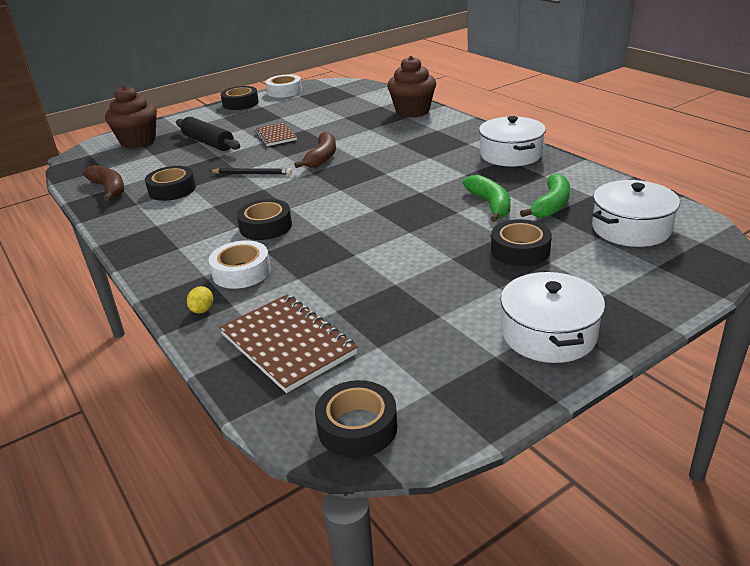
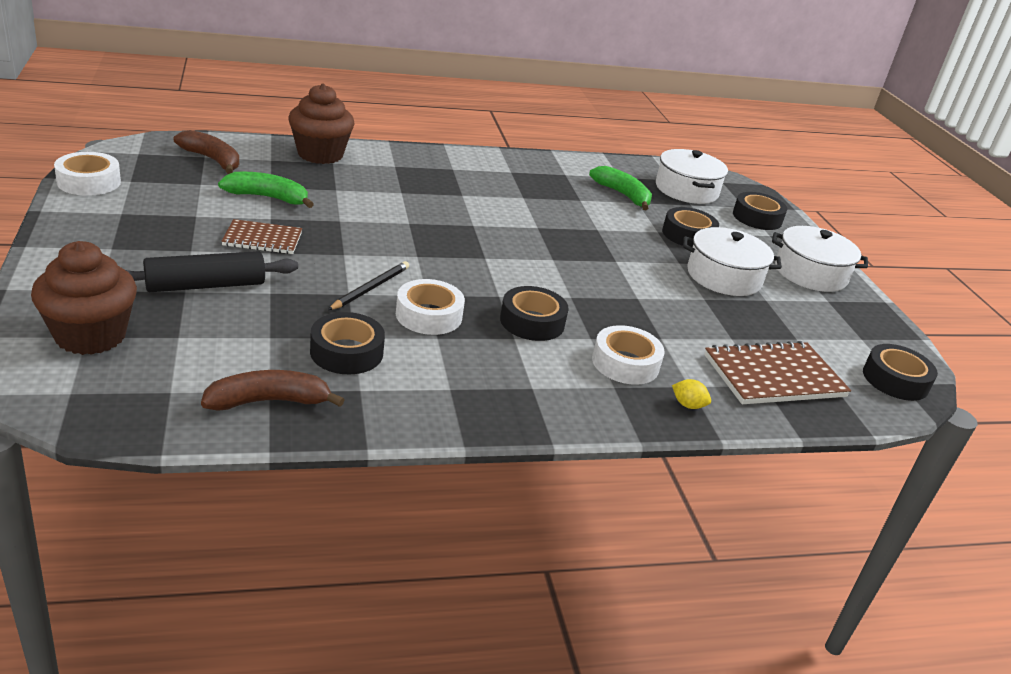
camera: 75 degrees left, 0 degrees up
black tape [221,86,259,110] -> black tape moved to [733,192,787,230]
brown banana [294,132,336,168] -> brown banana moved to [174,130,239,174]
green banana [463,175,511,222] -> green banana moved to [218,172,314,208]
white pot [479,116,546,167] -> white pot moved to [683,227,782,296]
none -> white tape [396,279,465,335]

